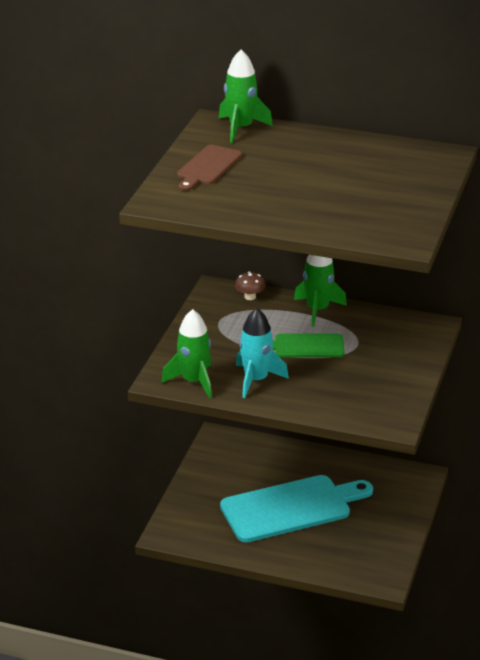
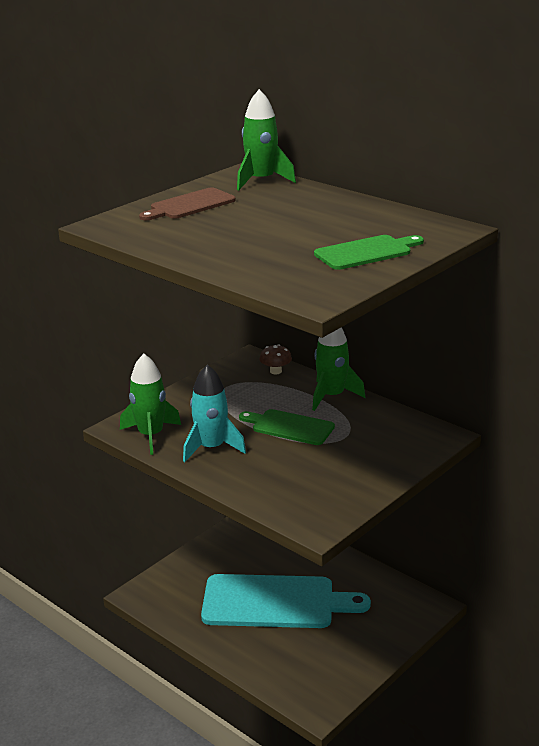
camera: 25 degrees right, 5 degrees down
none -> green cutting board [314,235,424,270]

